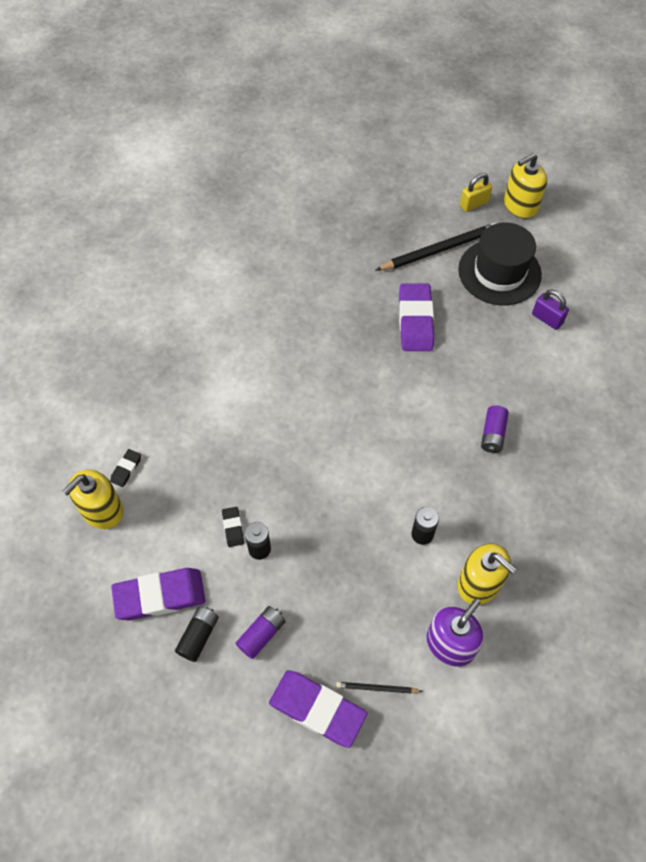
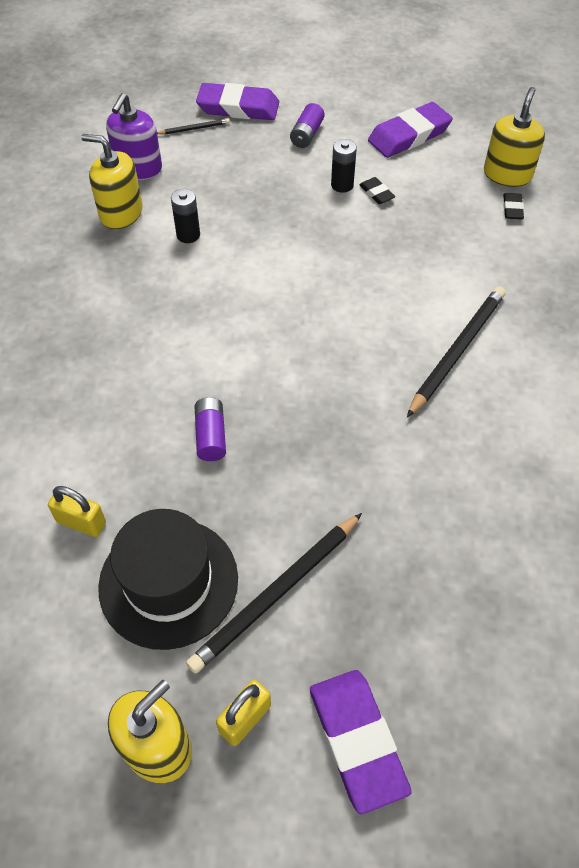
camera: 160 degrees right, 5 degrees down
black battery [175,606,219,662] -> none
purple eraser [399,283,434,351] -> purple eraser moved to [310,670,412,814]
purple battery [481,405,509,453] -> purple battery moved to [195,397,226,461]
purple padlock [532,289,569,330] -> yellow padlock [48,486,106,537]
none -> black pencil [407,286,506,417]

